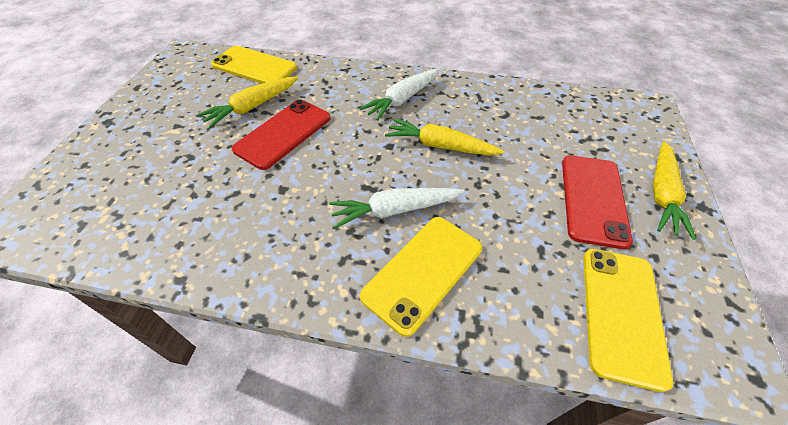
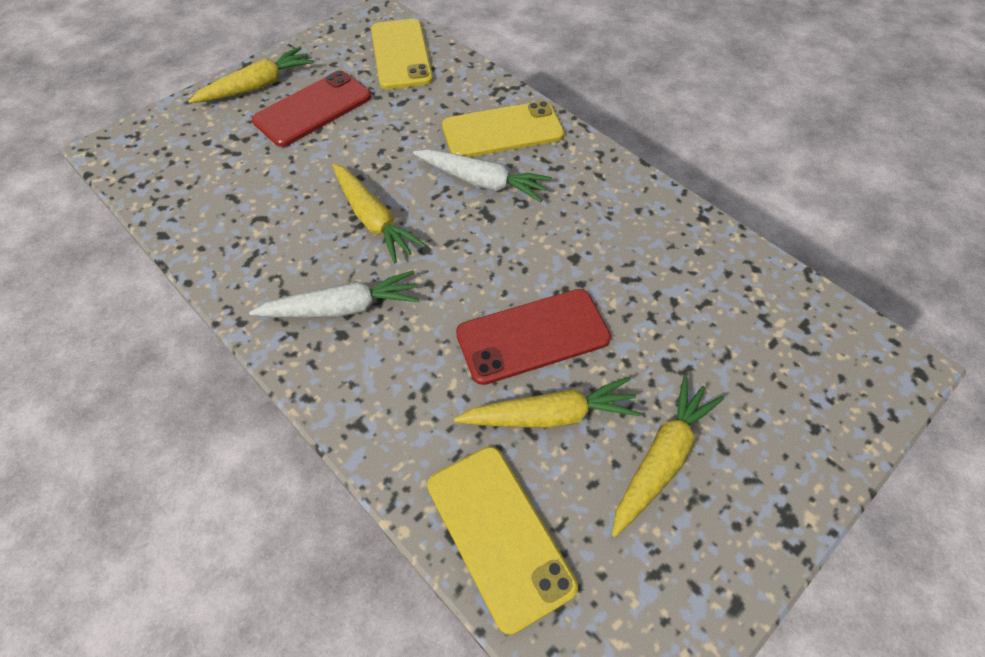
camera: 145 degrees left, 5 degrees up
yellow phone [583,249,673,392] -> yellow phone turned 60 degrees counterclockwise [371,19,433,90]
none -> yellow carrot [612,376,724,537]

